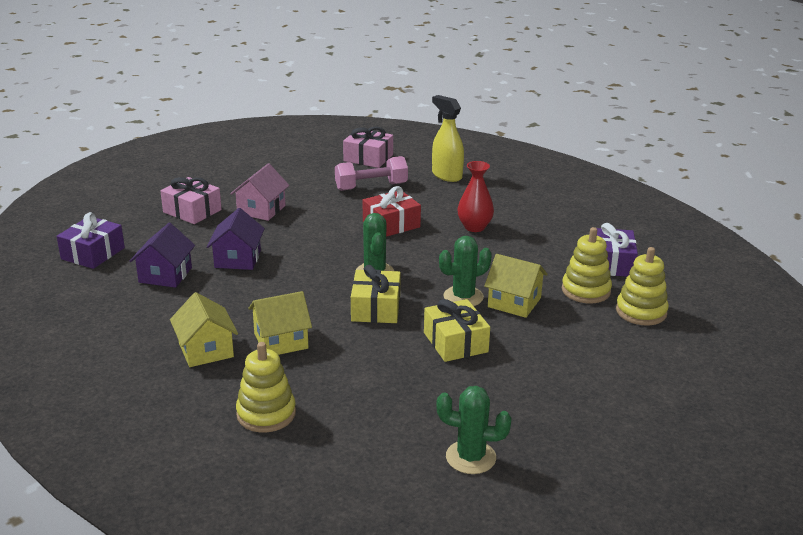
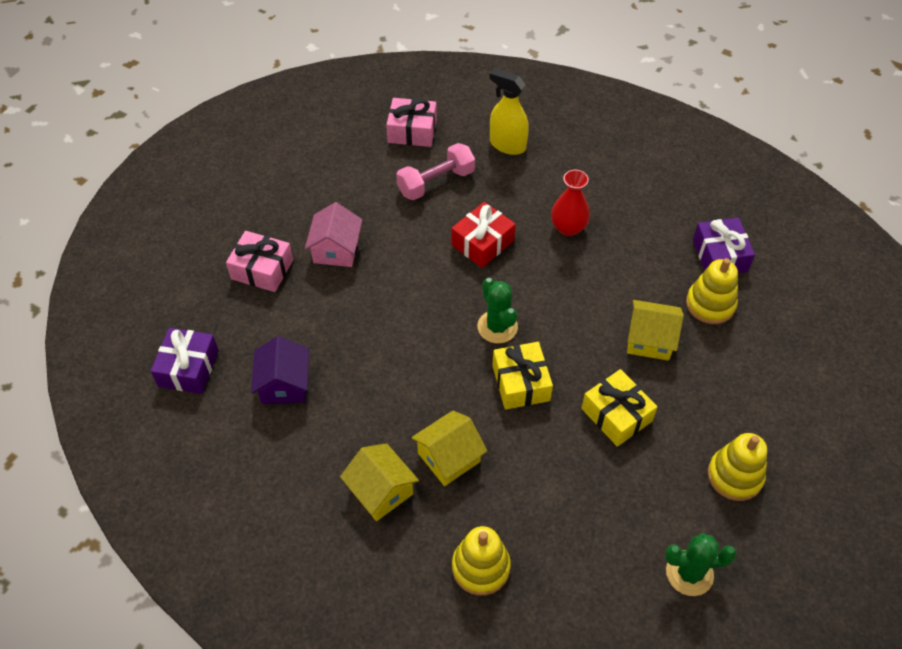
camera: 15 degrees left, 25 degrees up
purple house [207,208,265,270] -> none
green cactus [439,236,492,306] -> none
yellow stacking toy [616,247,669,325] -> yellow stacking toy moved to [708,433,767,501]

